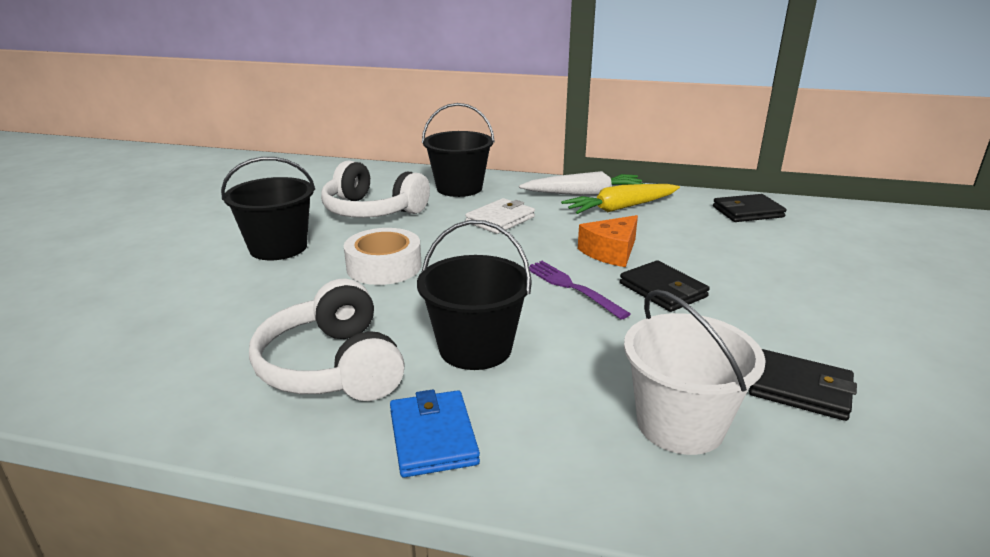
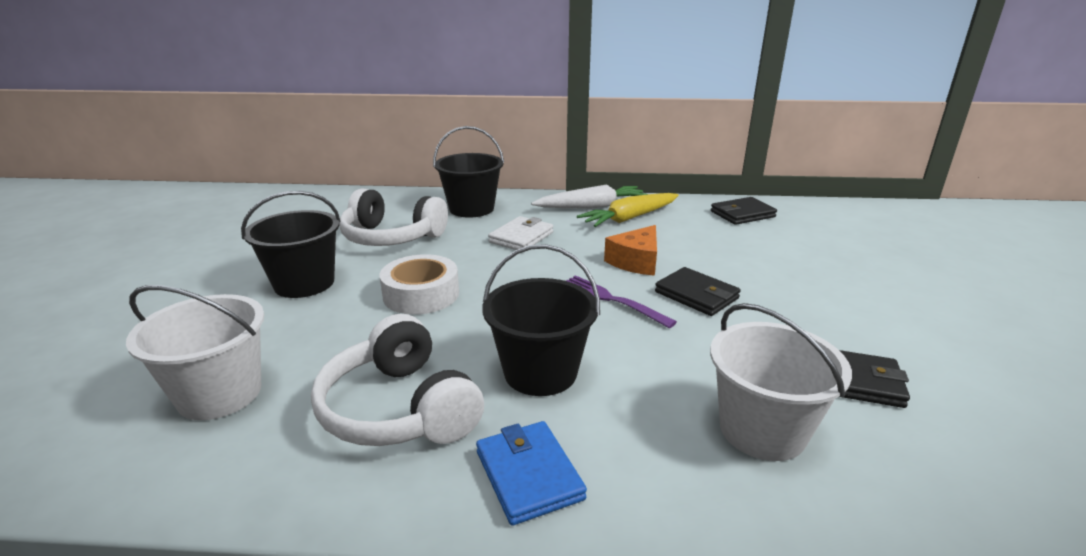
camera: 10 degrees left, 0 degrees up
none -> white bucket [126,285,264,420]

